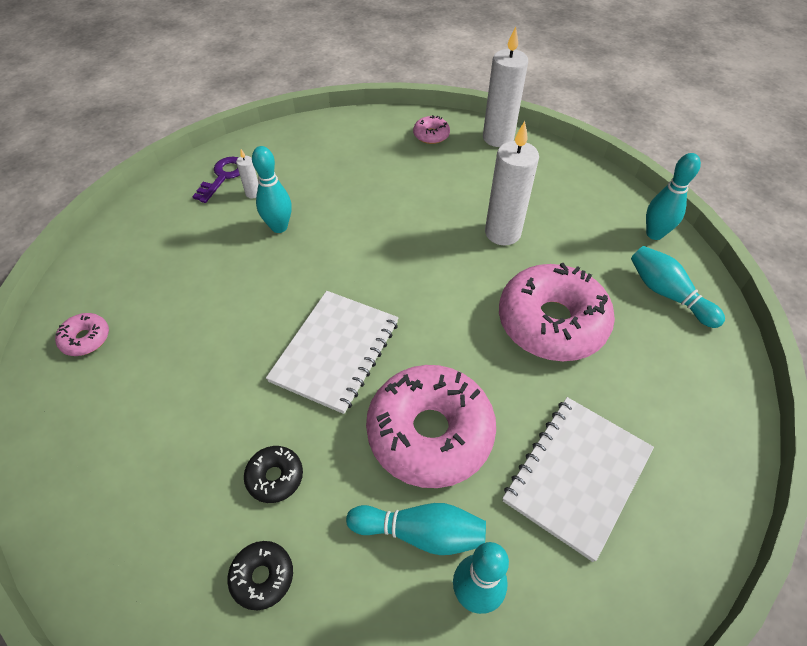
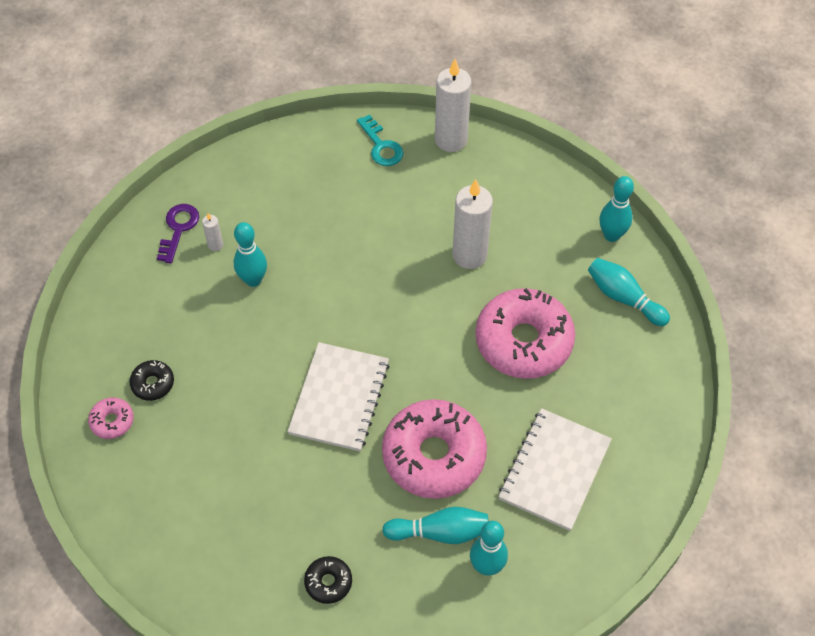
camera: 10 degrees left, 5 degrees up
black donut [244,446,303,503] -> black donut moved to [129,360,174,401]
pink donut [413,115,450,144] -> turquoise key [357,115,404,166]

